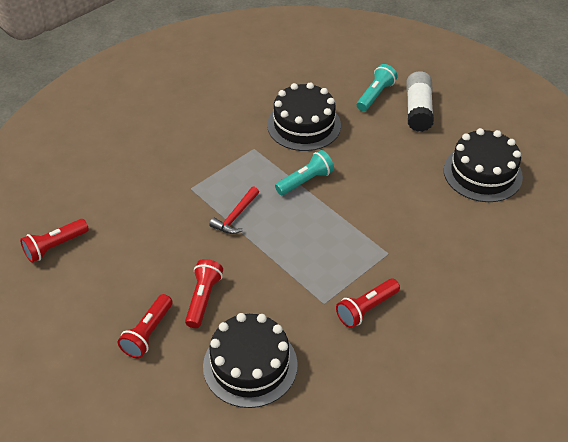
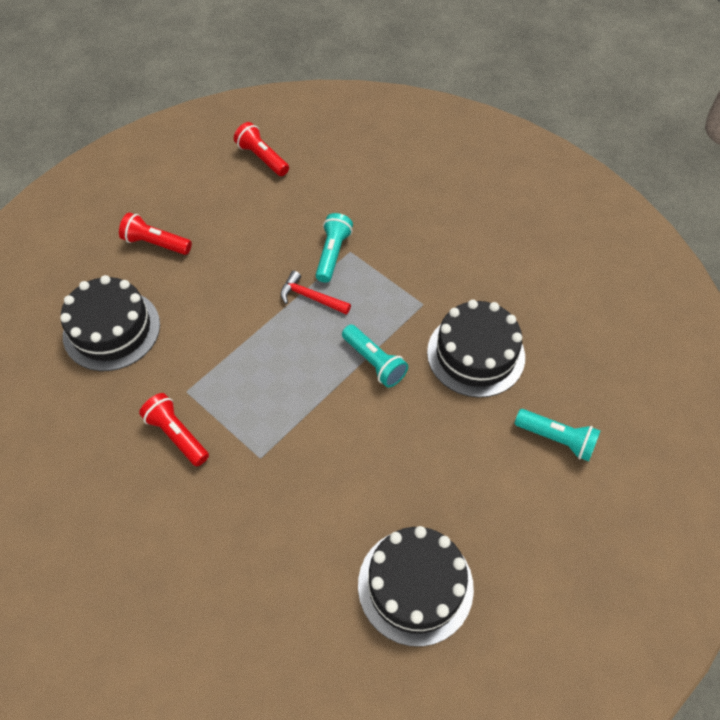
camera: 85 degrees right, 10 degrees up
red flashlight [185,259,223,328] -> none
white glue stick [406,71,434,132] -> none
none -> turquoise flashlight [316,213,353,283]

